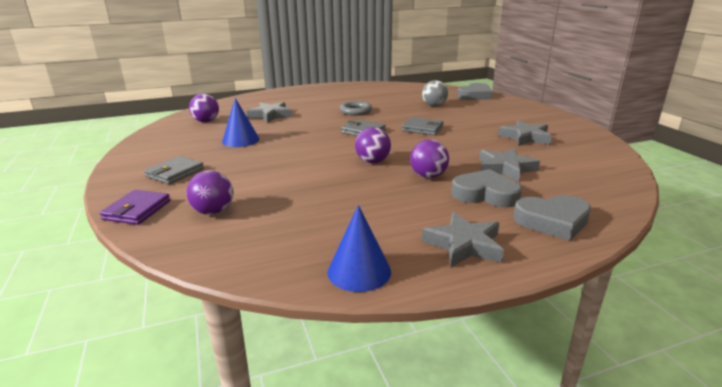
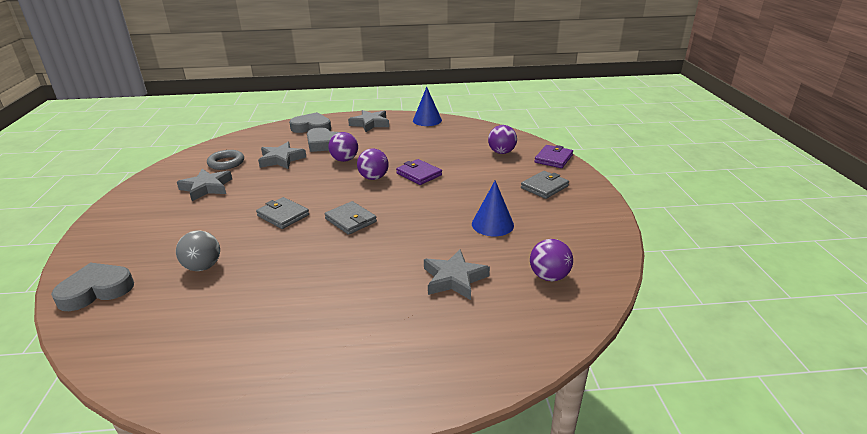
camera: 165 degrees left, 5 degrees up
grey ring [340,101,372,115] -> grey ring moved to [207,150,244,170]
none -> purple wallet [396,159,442,185]

